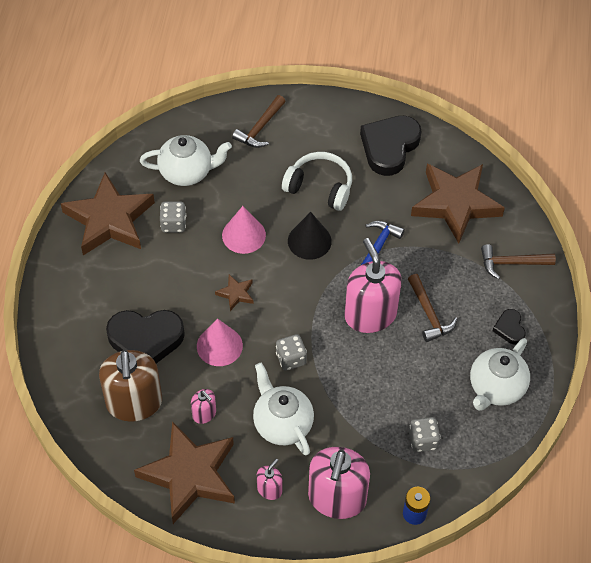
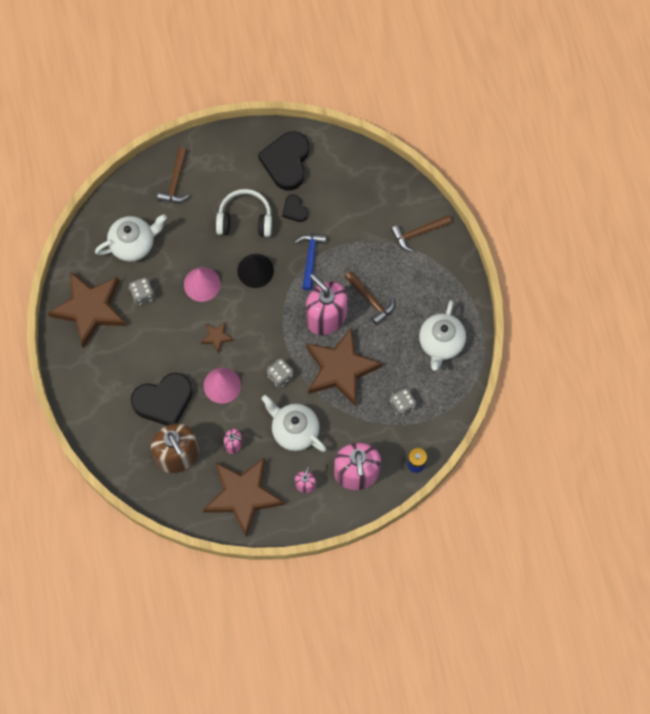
camera: 20 degrees left, 15 degrees up
brown star [411,164,505,244] -> brown star moved to [306,327,383,406]
black heart [492,309,526,345] -> black heart moved to [282,194,308,222]

